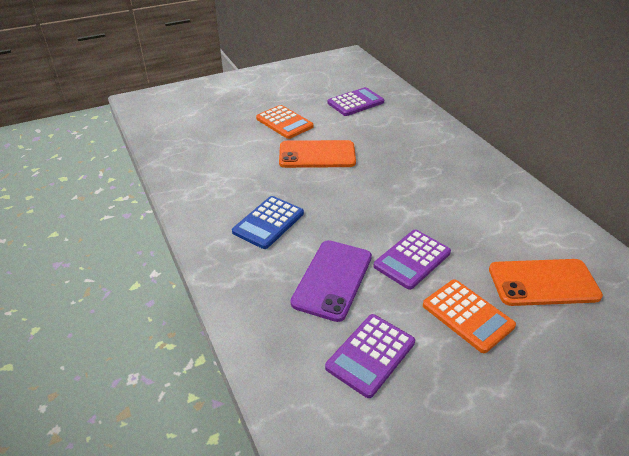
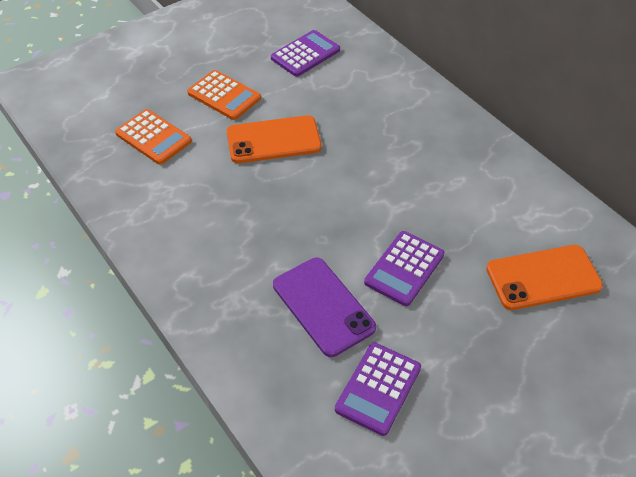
camera: 10 degrees left, 10 degrees up
blue calculator [232,196,304,249] -> none
purple phone [291,240,372,322] -> purple phone turned 45 degrees counterclockwise [273,258,376,357]
orange calculator [423,279,516,353] -> orange calculator moved to [115,109,192,165]

